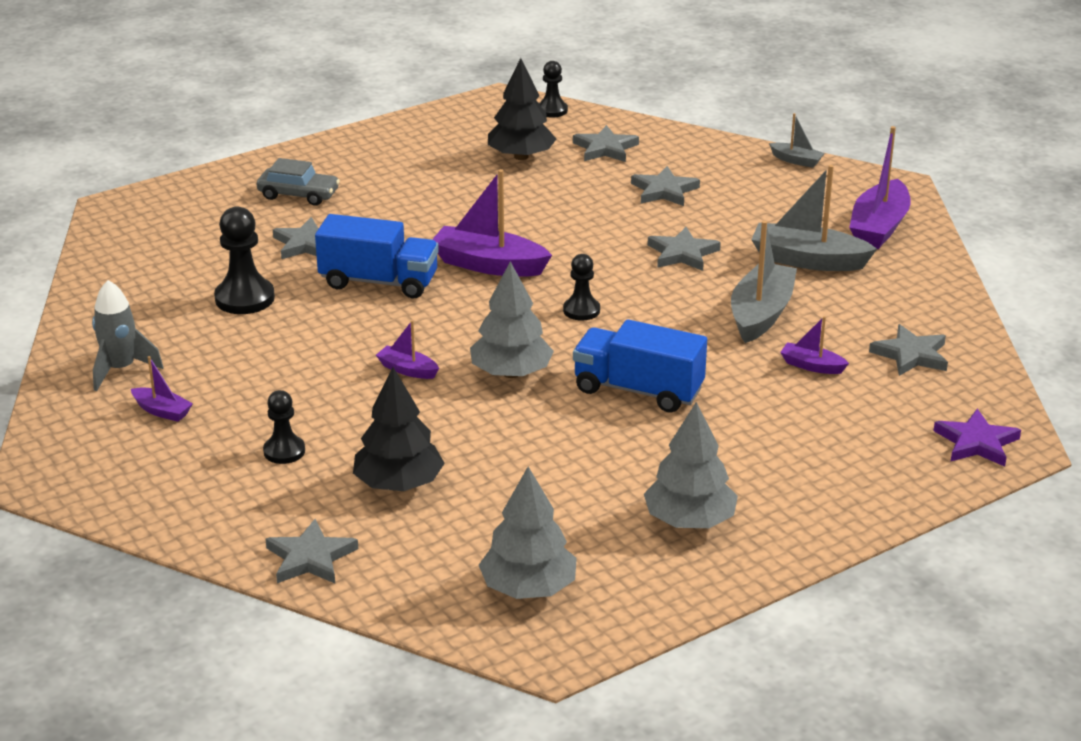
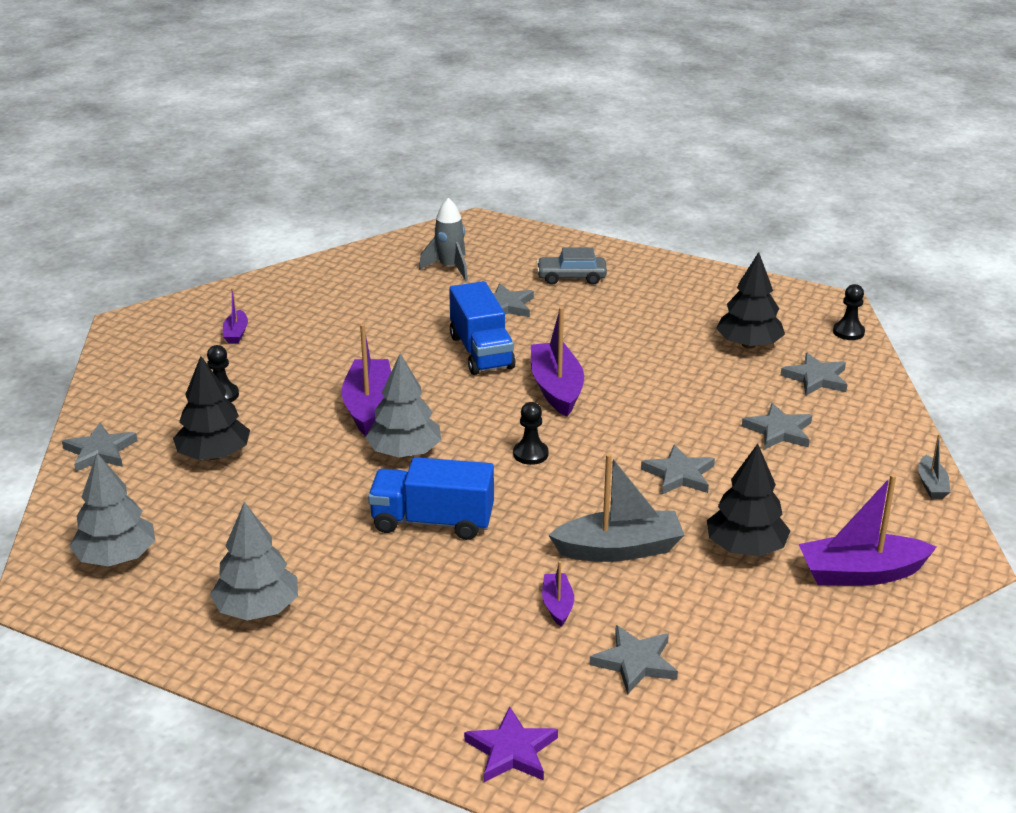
camera: 60 degrees right, 0 degrees up
grey rocket [92,280,164,391] -> grey rocket moved to [419,198,468,281]
black pawn [214,206,275,314] -> none
grey car [257,158,340,206] -> grey car turned 105 degrees clockwise [537,248,607,285]
purple boat [376,320,439,379] -> purple boat [341,324,391,436], size x1.96
blue truck [573,319,707,413] -> blue truck turned 75 degrees counterclockwise [368,457,494,540]
grey boat [751,165,877,271] -> black tree [707,444,790,556]

